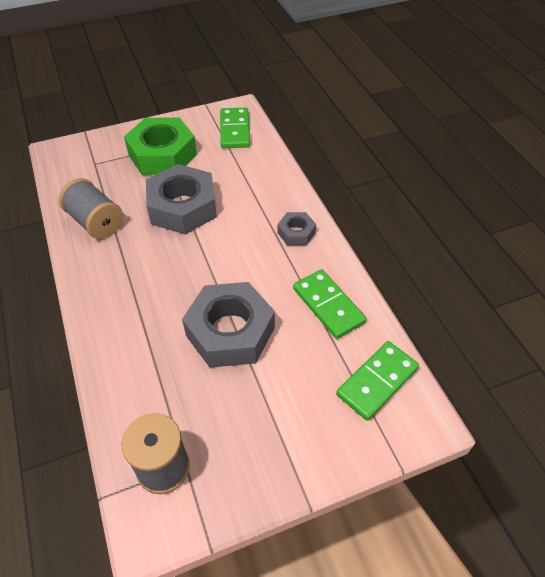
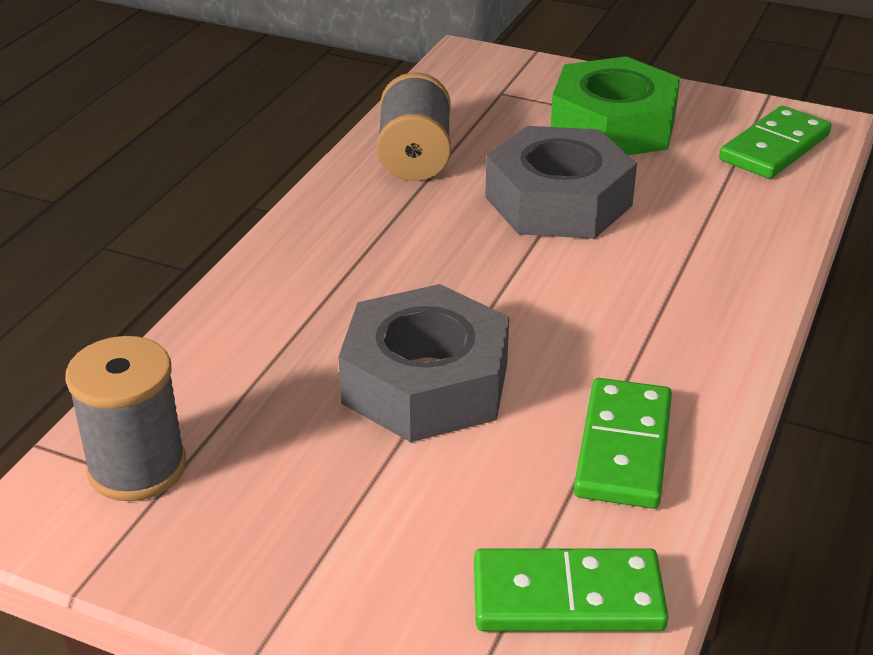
camera: 45 degrees right, 15 degrees down
grey nut [277,212,316,245] -> none

